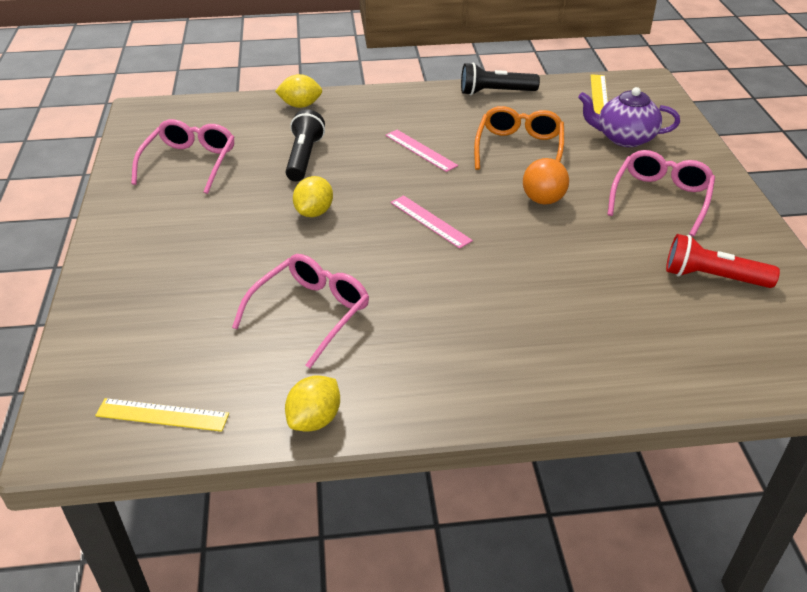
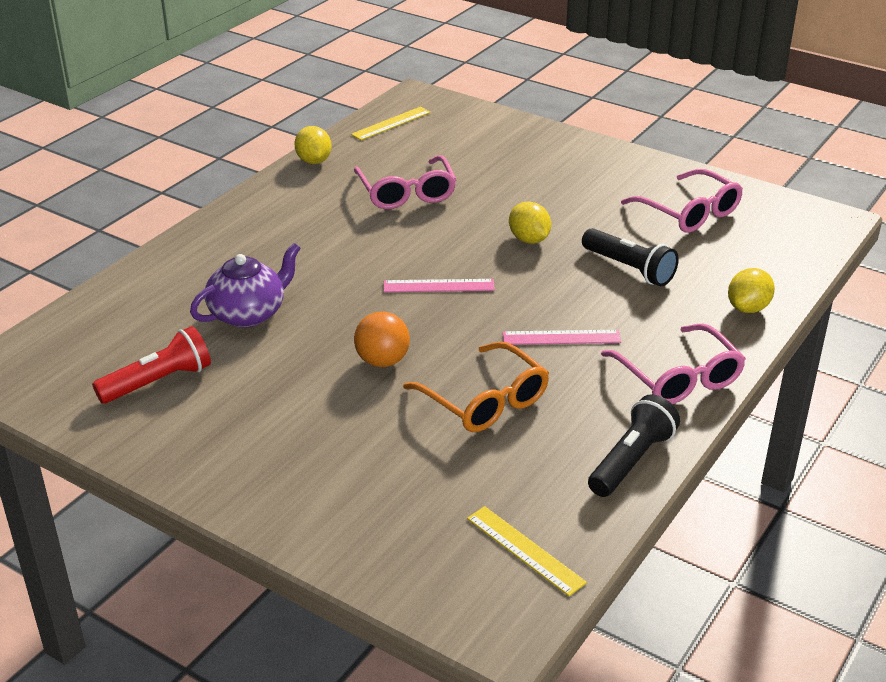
camera: 130 degrees right, 5 degrees down
purple teapot [578,87,680,147] -> purple teapot moved to [190,243,301,328]
pink glasses [607,150,715,236] -> pink glasses moved to [601,324,746,404]

